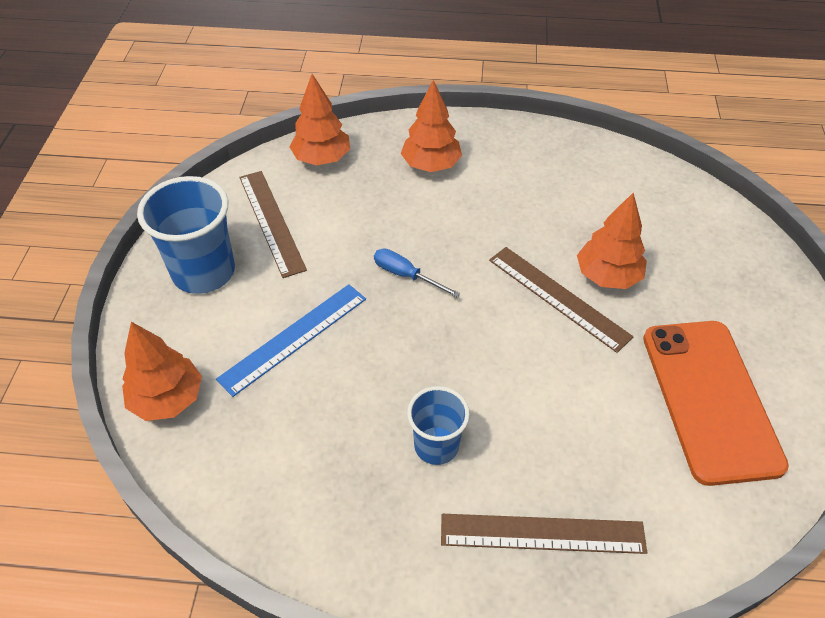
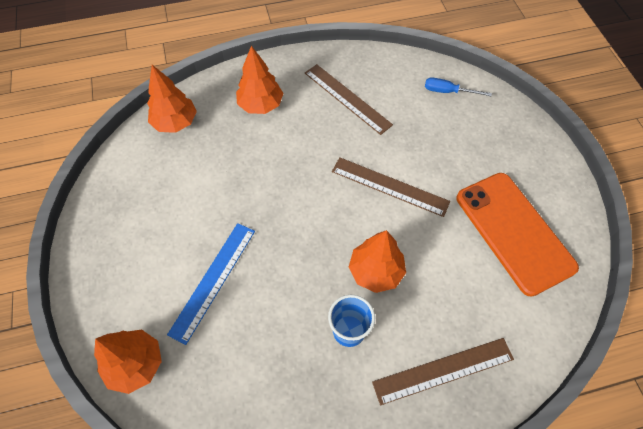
camera: 20 degrees left, 10 degrees up
blue cup [137,176,235,294] -> none
brown ruler [239,171,307,278] -> brown ruler moved to [305,64,393,135]
blue screwdriver [374,248,460,297] -> blue screwdriver moved to [425,78,492,96]
orange tree [577,193,647,289] -> orange tree moved to [349,230,406,293]

